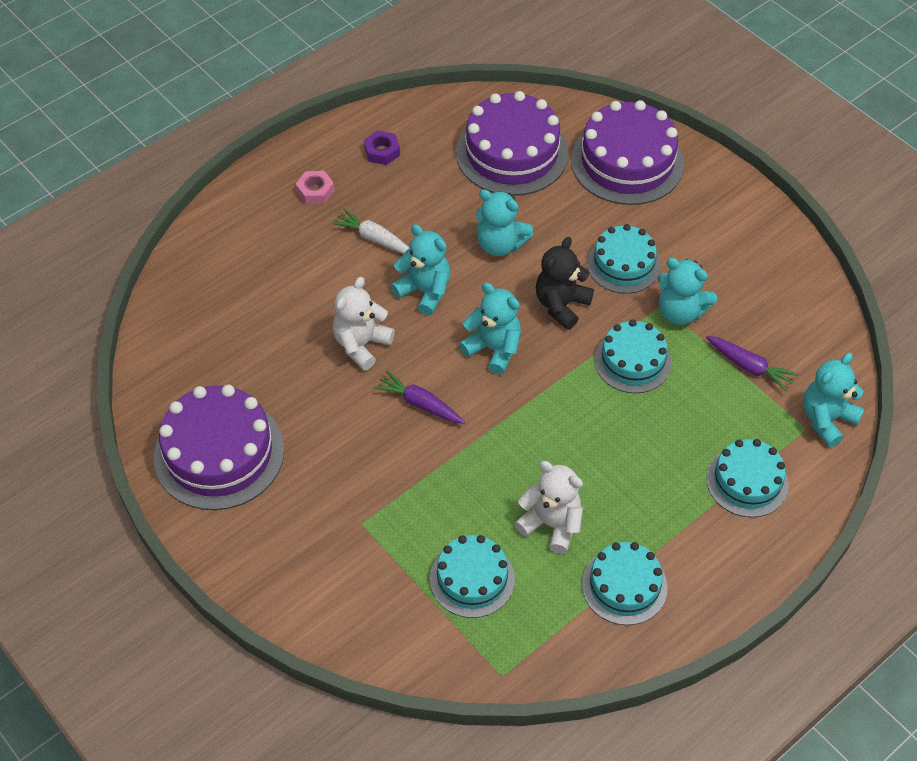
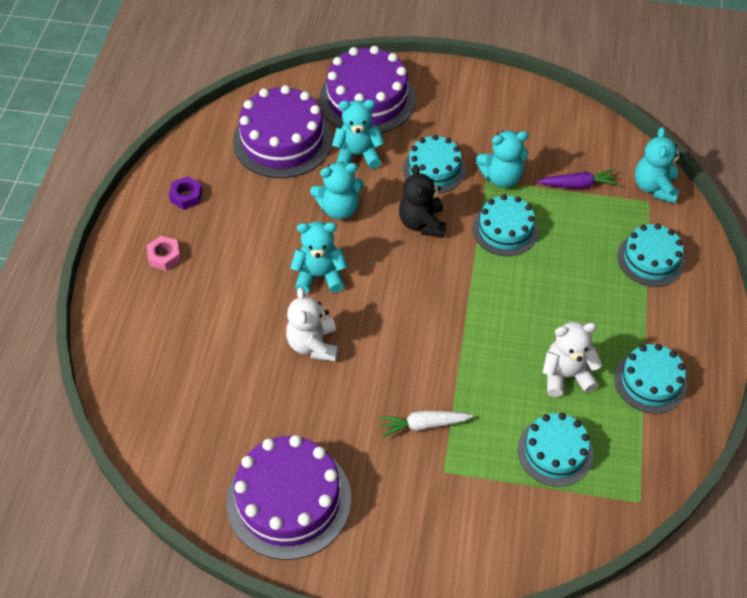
camera: 40 degrees left, 0 degrees up
white carrot [332,208,409,254] -> white carrot moved to [379,410,473,438]
purple carrot [374,370,465,424] -> none
turquoise teddy bear [459,283,521,375] -> turquoise teddy bear moved to [332,100,384,169]

